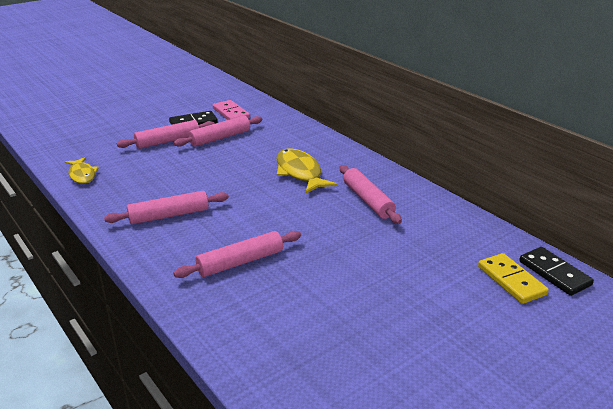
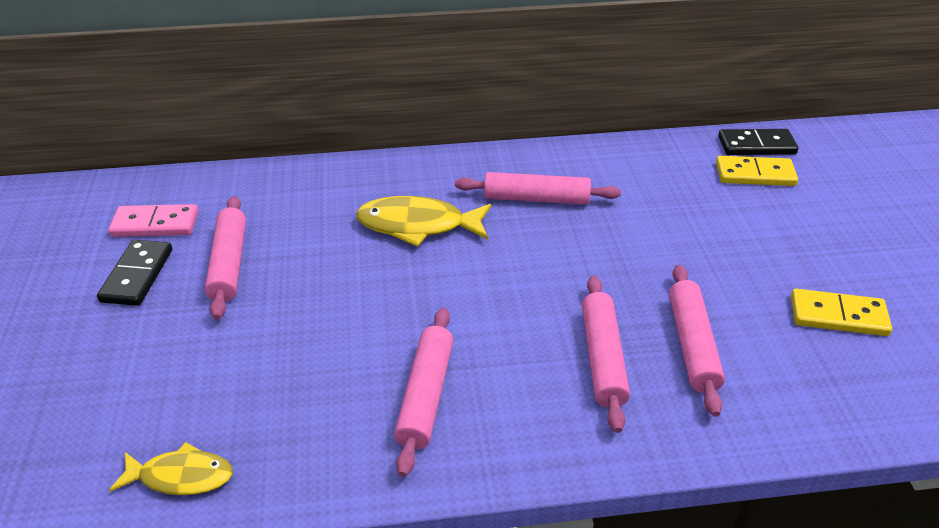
camera: 60 degrees left, 10 degrees up
pink rolling pin [117,120,215,149] -> pink rolling pin moved to [669,264,725,417]
none -> yellow domino [791,289,892,336]

